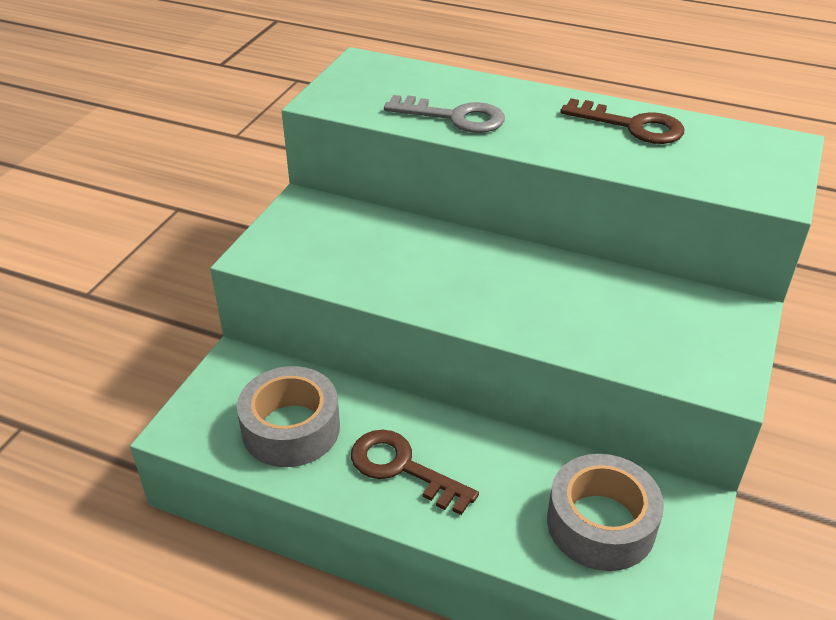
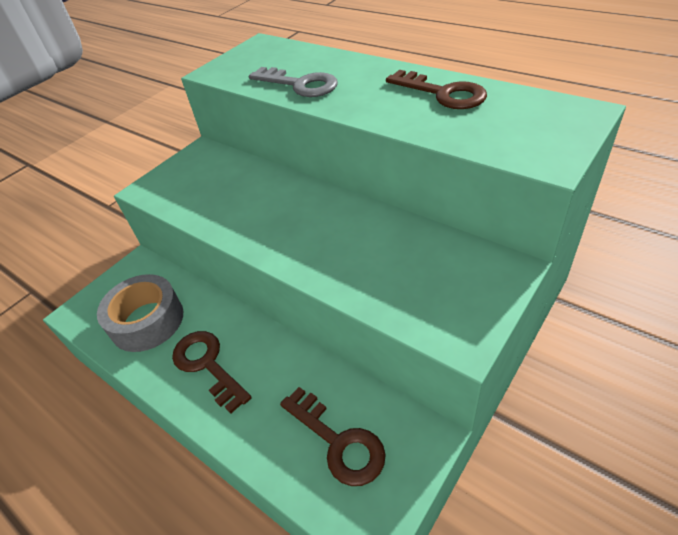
camera: 20 degrees right, 5 degrees up
grey tape [547,454,664,571] -> brown key [280,387,386,486]

